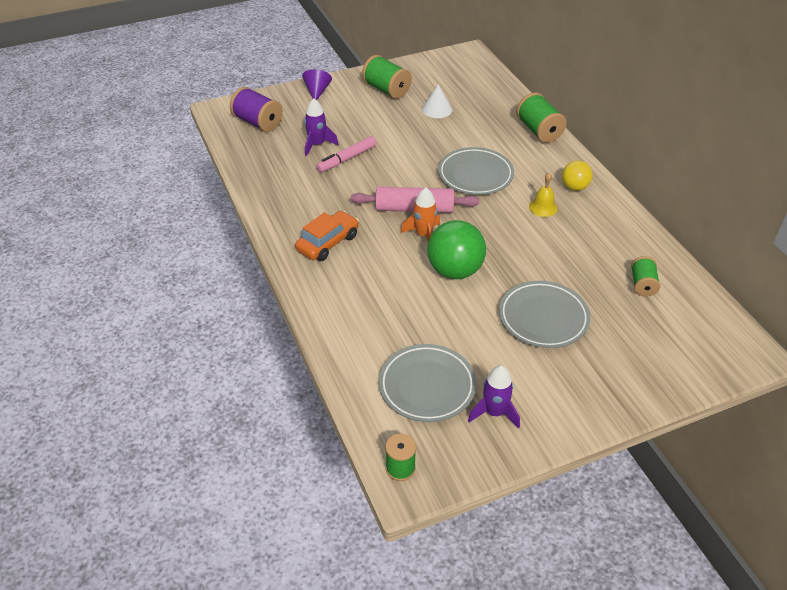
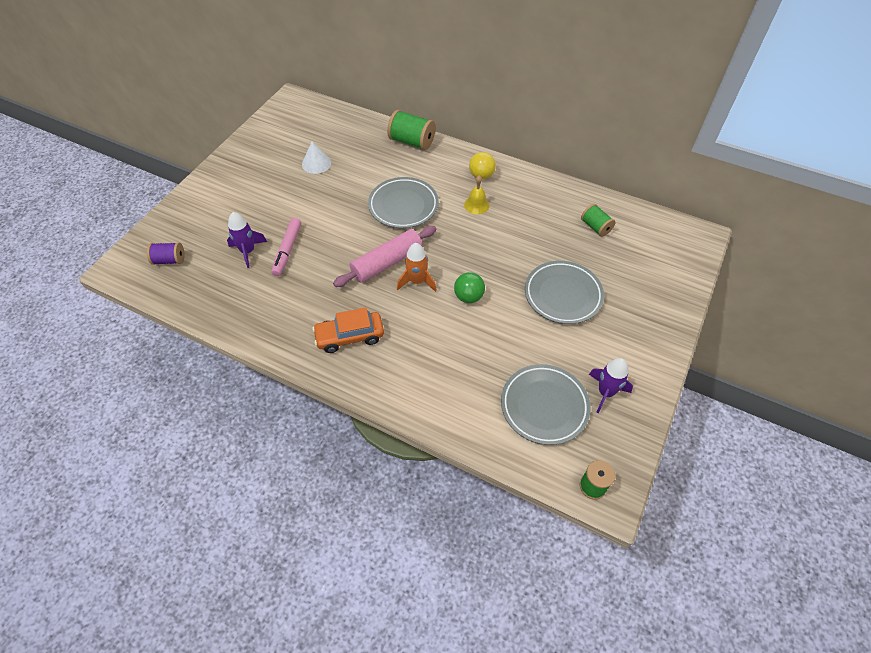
camera: 40 degrees left, 10 degrees up
purple spool [230,87,283,132] -> purple spool [147,242,185,265], size x0.63
orange car [295,211,359,261] -> orange car turned 105 degrees counterclockwise [312,307,384,353]
purple cone [302,69,332,100] -> none
green spool [362,55,412,99] -> none
green ball [427,220,486,279] -> green ball [454,272,485,303], size x0.57

